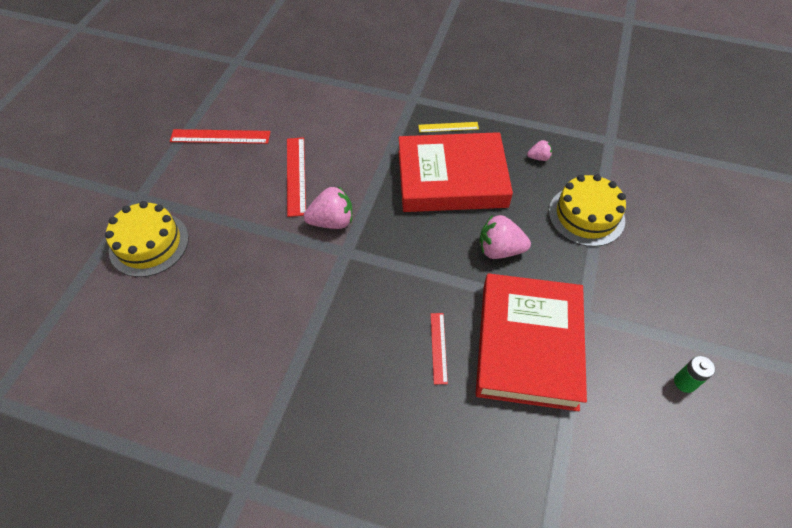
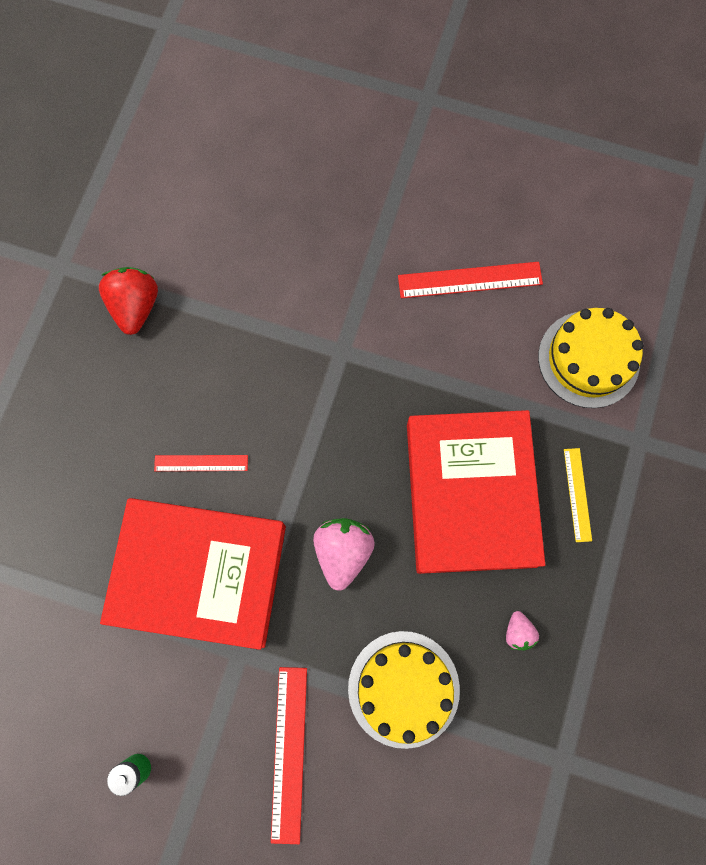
camera: 90 degrees right, 20 degrees up
yellow cake [105,201,189,277] -> yellow cake moved to [538,308,643,408]
red ruler [170,129,270,144] -> red ruler moved to [271,667,307,844]
pink strawberry [303,186,352,229] -> none
none -> red strawberry [99,267,158,335]

